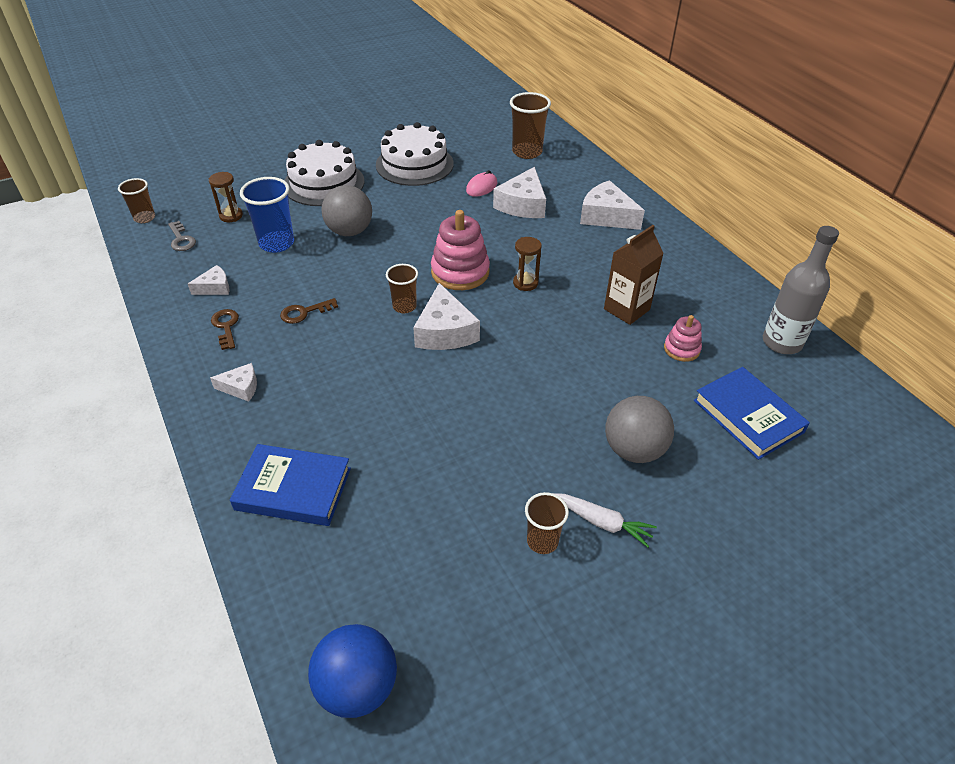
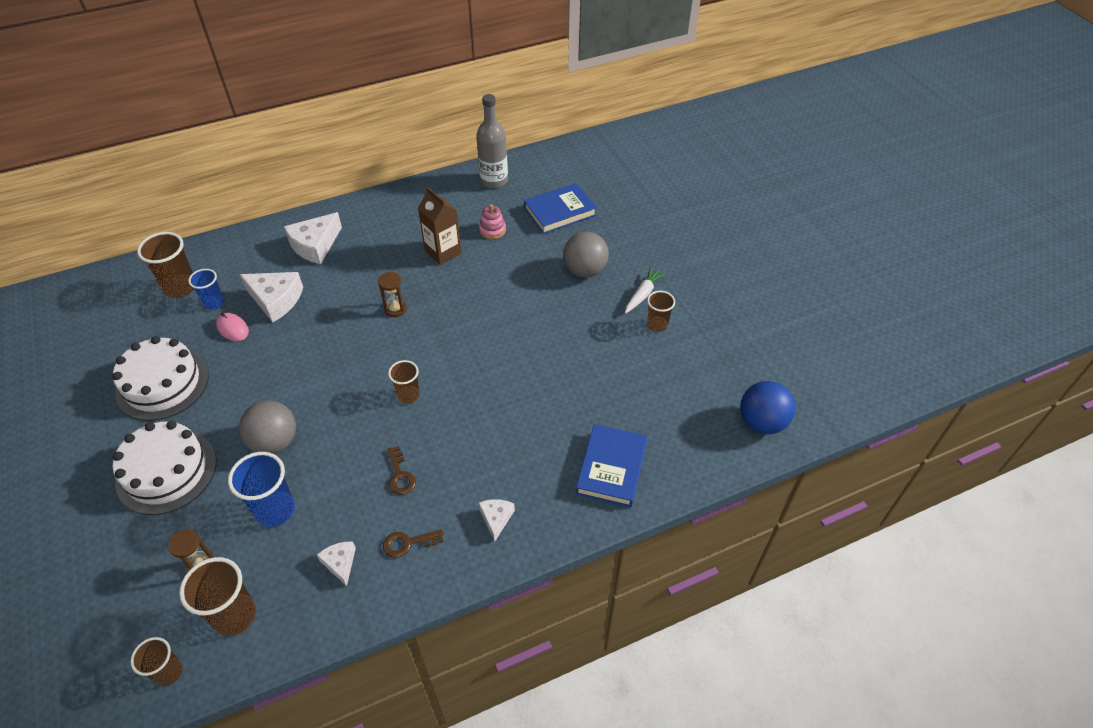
camera: 85 degrees left, 5 degrees up
grey key [168,221,196,251] -> brown cup [179,557,256,636]
white cheese [413,283,480,350] -> none
pink stacking toy [431,210,490,290] -> none
none -> blue cup [188,269,224,310]

